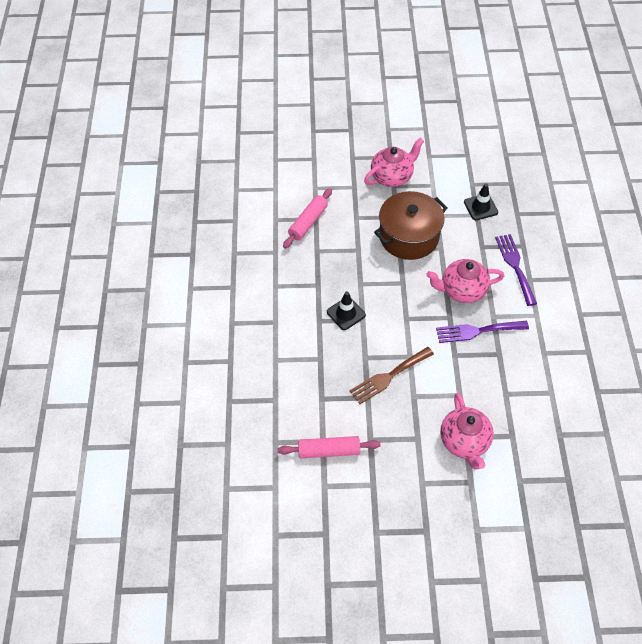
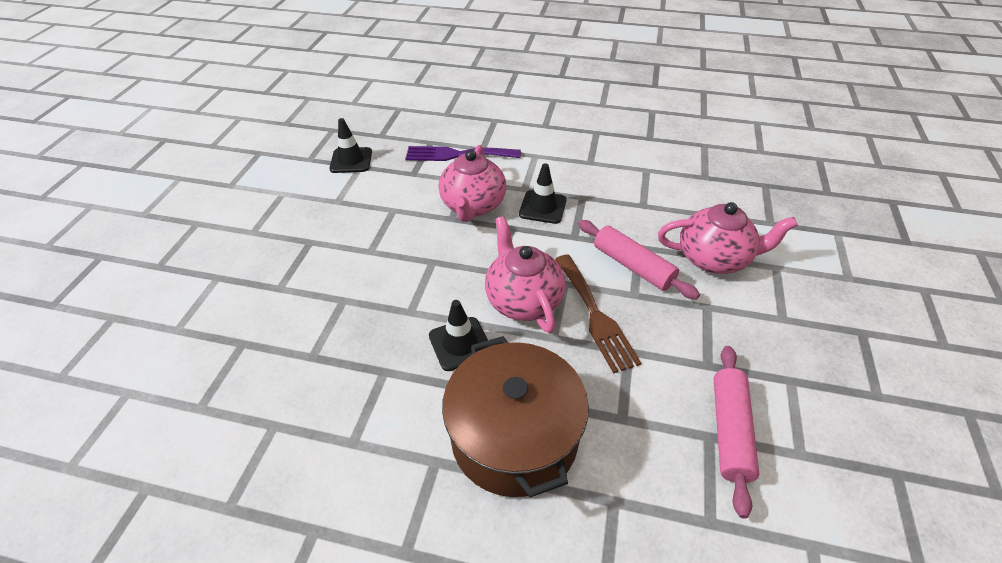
camera: 75 degrees left, 10 degrees down
pink rolling pin [283,188,332,249] -> pink rolling pin moved to [578,220,700,300]
pink teapot [364,138,424,187] -> pink teapot moved to [485,216,566,333]
brown pot [374,191,448,260] -> brown pot moved to [442,336,589,497]
purple fork [436,321,529,343] -> black traffic cone [519,163,567,224]

